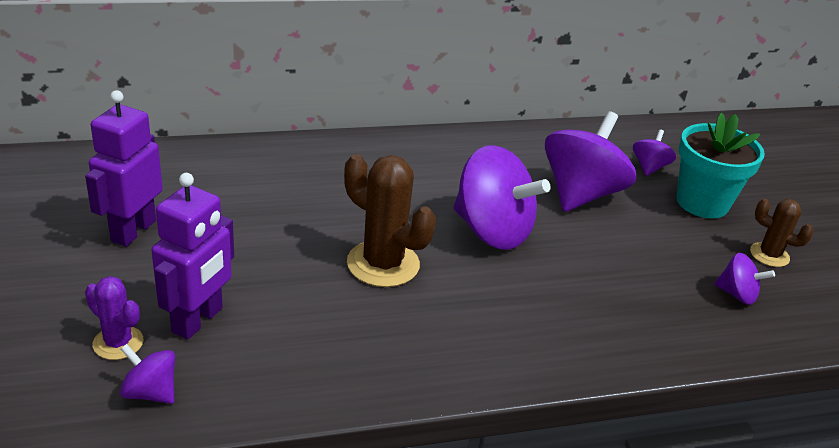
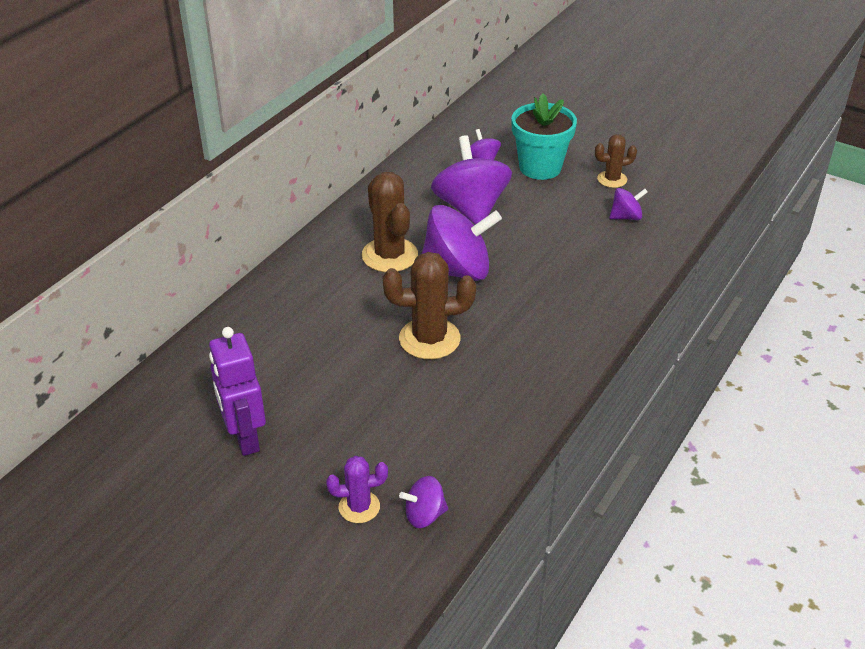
camera: 40 degrees left, 5 degrees up
purple robot [151,173,234,340] -> none
none -> brown cactus [362,172,418,272]

